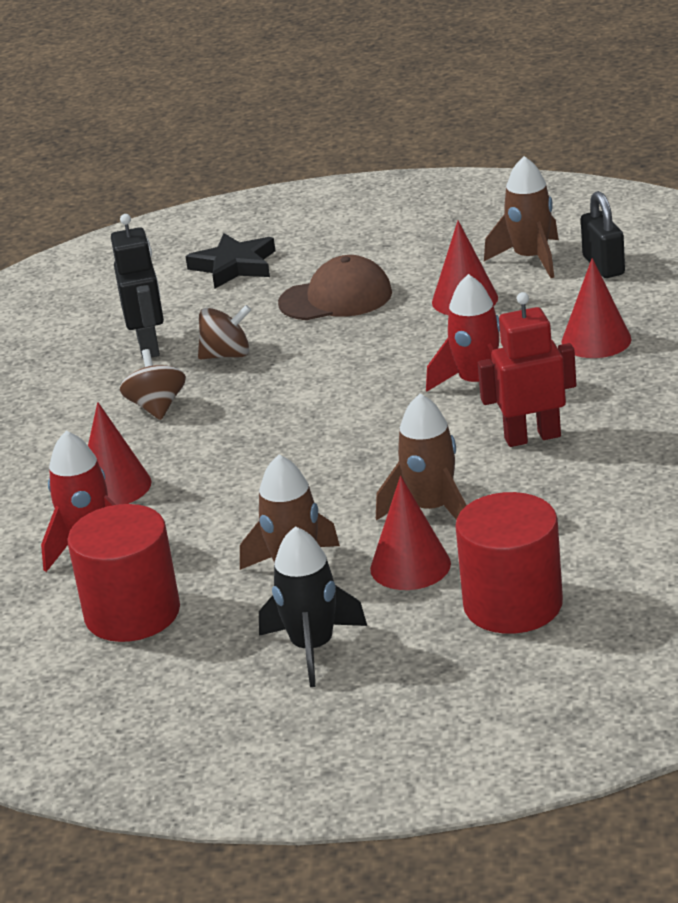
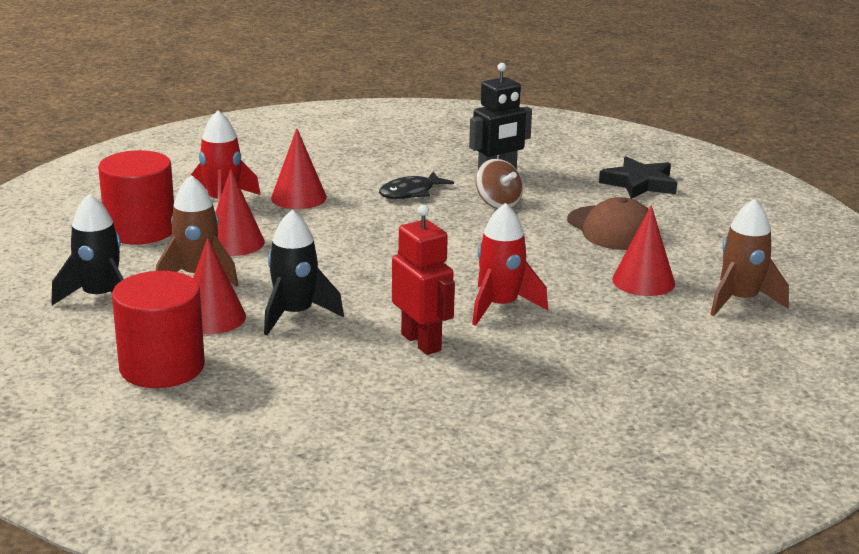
camera: 65 degrees right, 5 degrees down
brown spinning top [120,349,186,420] -> black fish [379,172,454,199]
brown rocket [376,394,466,521] -> black rocket [264,210,344,335]
red cone [561,258,631,358] -> red cone moved to [215,169,265,256]
black padlock [581,191,625,278] -> none

